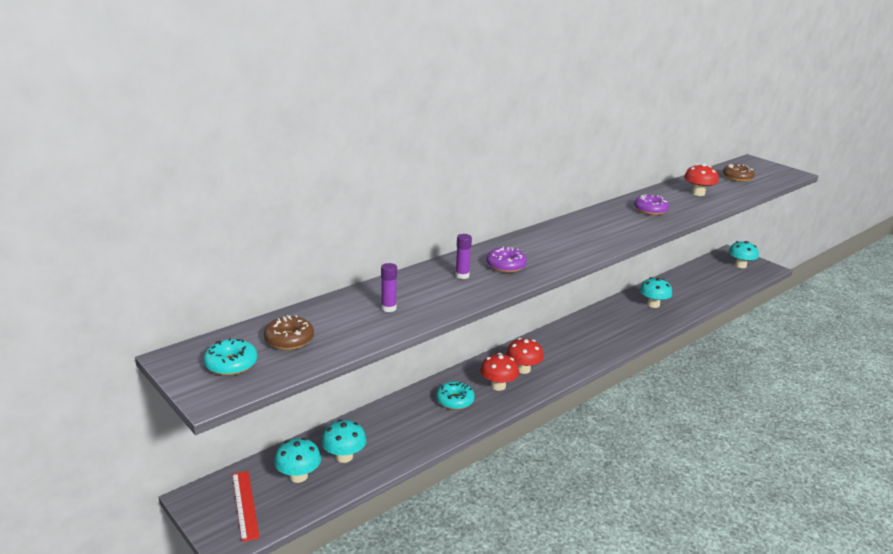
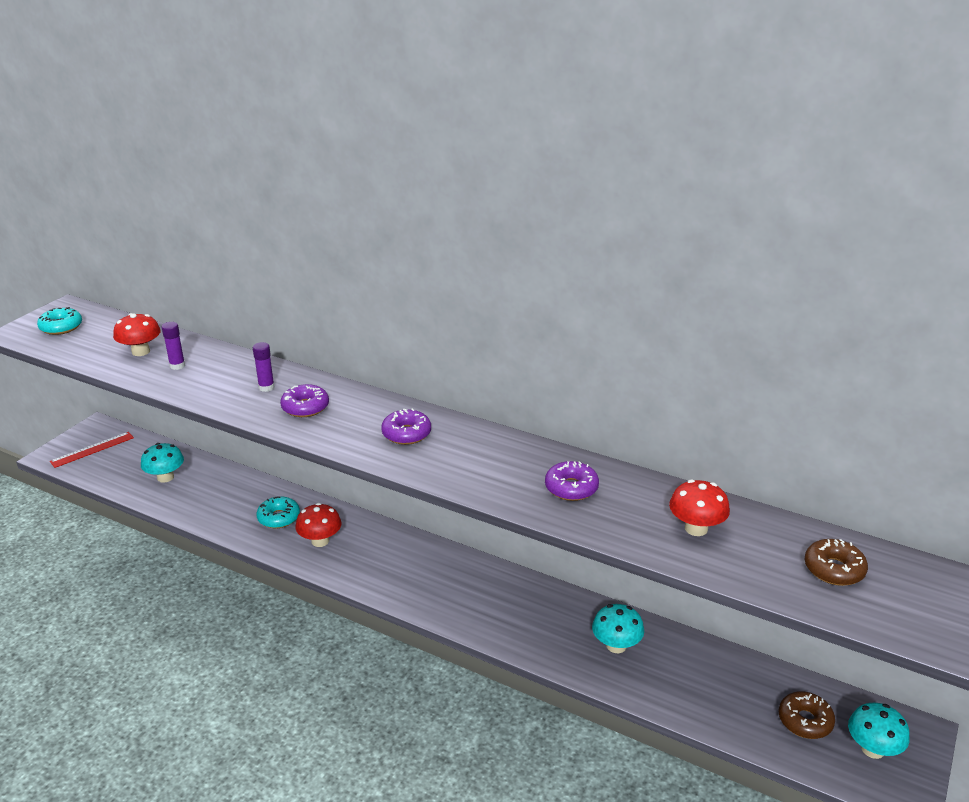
camera: 70 degrees right, 5 degrees up
brown donut [264,315,314,350] -> brown donut moved to [779,691,835,739]
turquoise mushroom [274,438,321,483] -> none
red mushroom [506,338,544,374] -> red mushroom moved to [113,313,161,356]
none -> purple donut [381,408,431,445]

